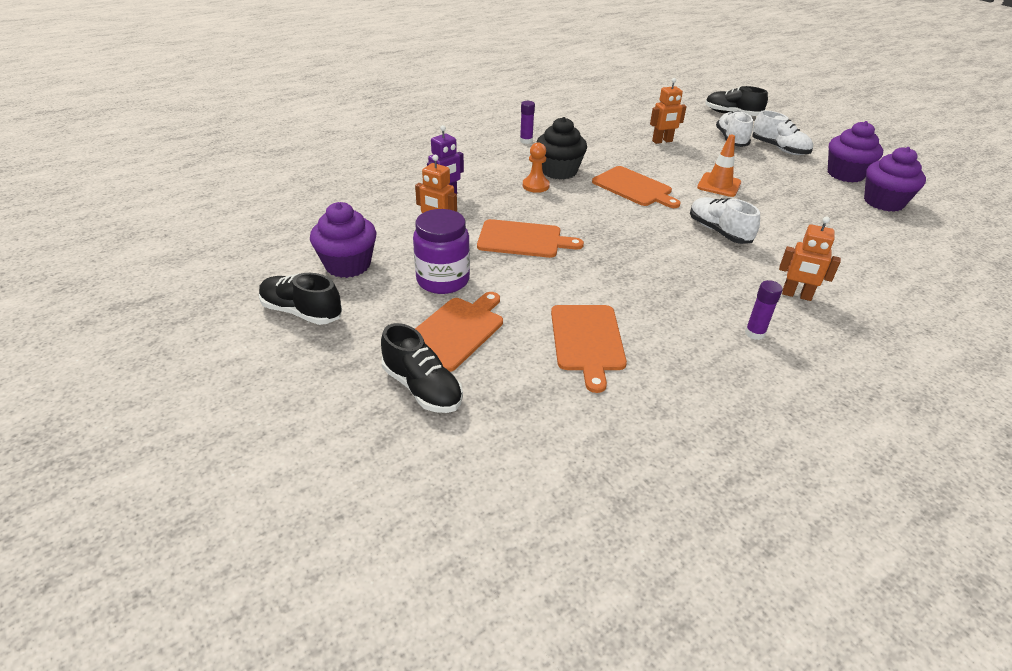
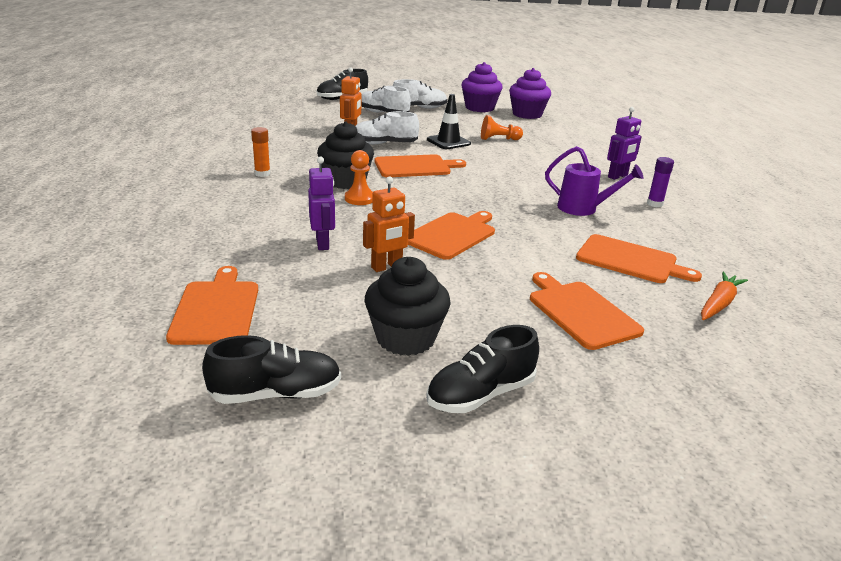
camera: 60 degrees left, 10 degrees down
purple cupcake [310,202,376,278] -> black cupcake [365,257,451,356]
black shoe [381,323,463,413] -> black shoe moved to [202,335,341,404]
purple jar [413,209,470,294] -> none
purple glue stick [520,101,535,144] -> orange glue stick [251,127,270,177]
white shoe [690,197,760,244] -> white shoe moved to [355,111,419,144]
orange traffic cone [697,135,741,197] -> black traffic cone [427,94,471,149]
orange robot [779,217,841,301] -> purple robot [607,107,642,180]
none -> orange cutting board [166,266,258,345]
none -> orange pawn [481,115,523,140]
none -> purple watering can [545,146,644,216]
none -> orange carrot [701,272,748,320]

